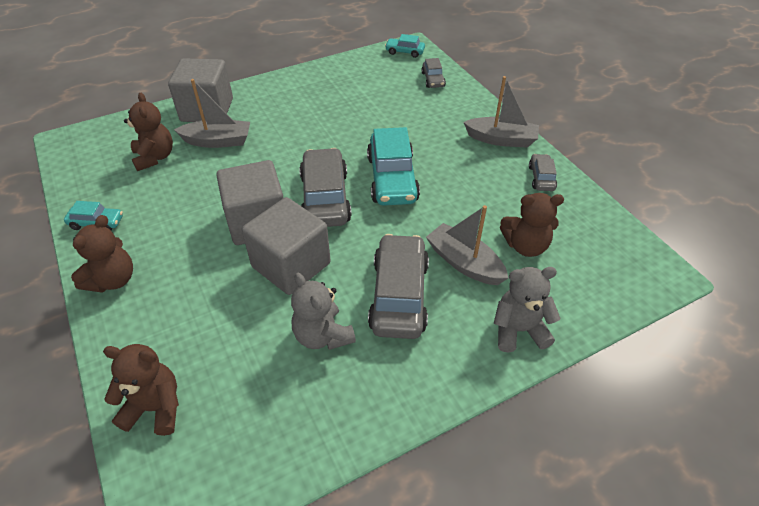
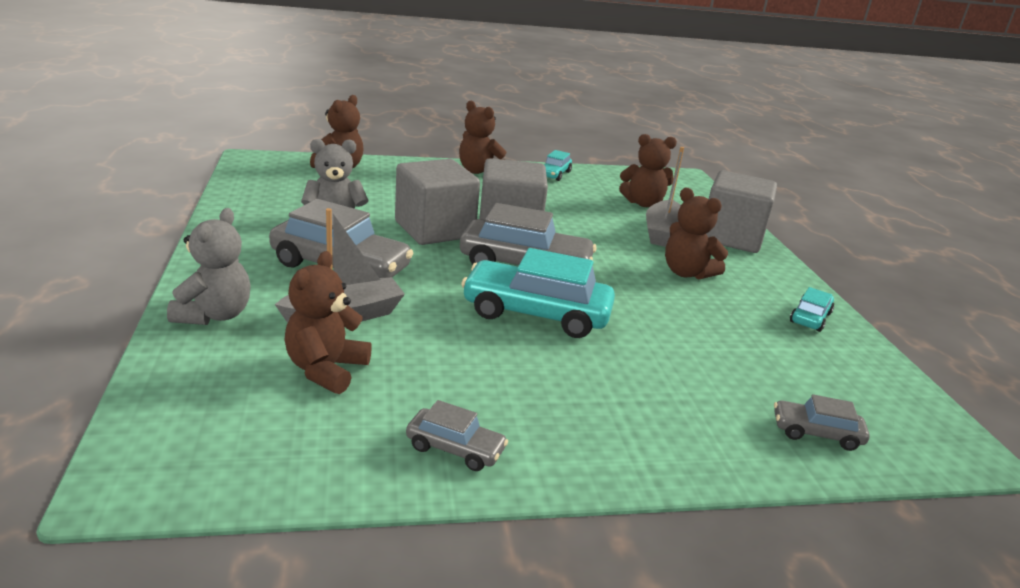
camera: 105 degrees right, 20 degrees down
turquoise car [385,34,425,58] -> turquoise car moved to [790,287,834,332]
grey boat [463,76,539,148] -> none
none -> brown teddy bear [665,188,728,280]

